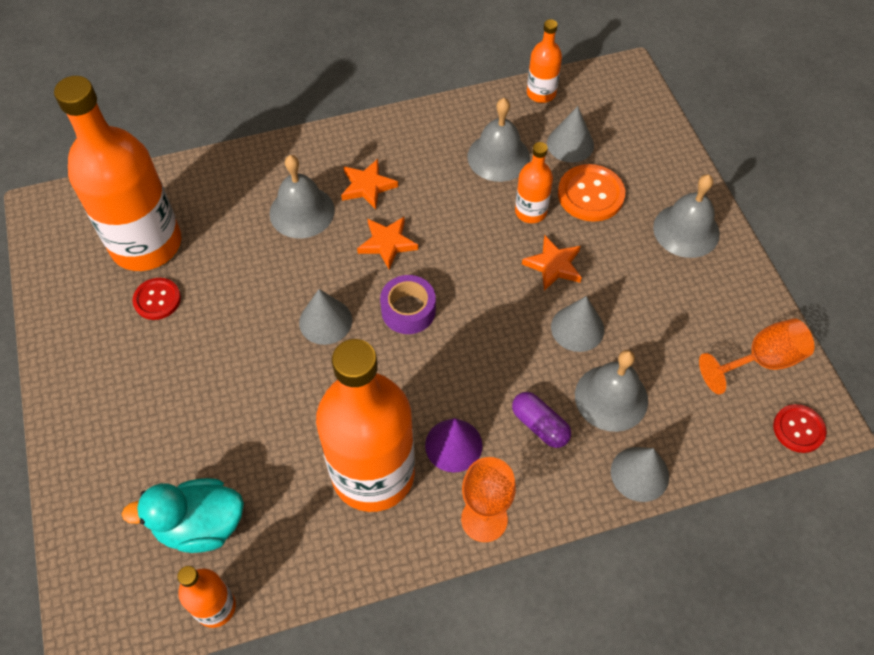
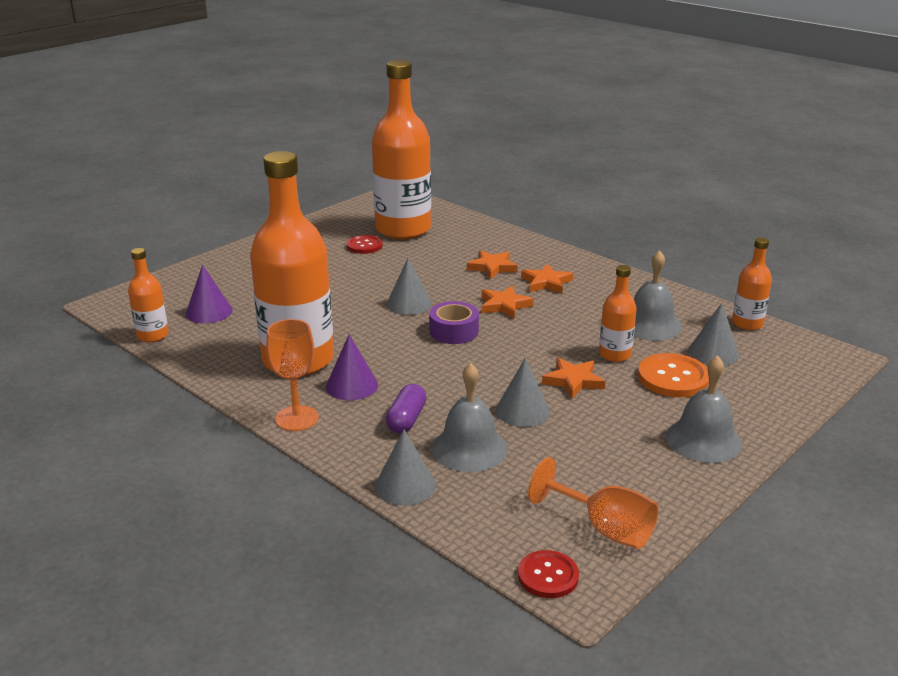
camera: 60 degrees right, 30 degrees down
turquoise duck [122,478,244,553] -> purple cone [186,265,232,323]
grey bell [269,155,335,238] -> orange star [467,250,518,279]

